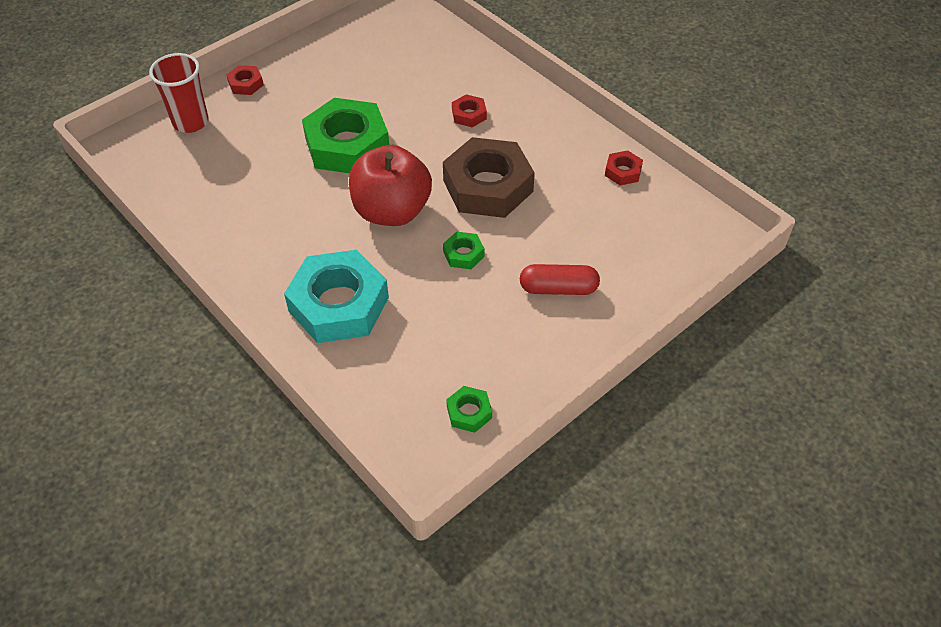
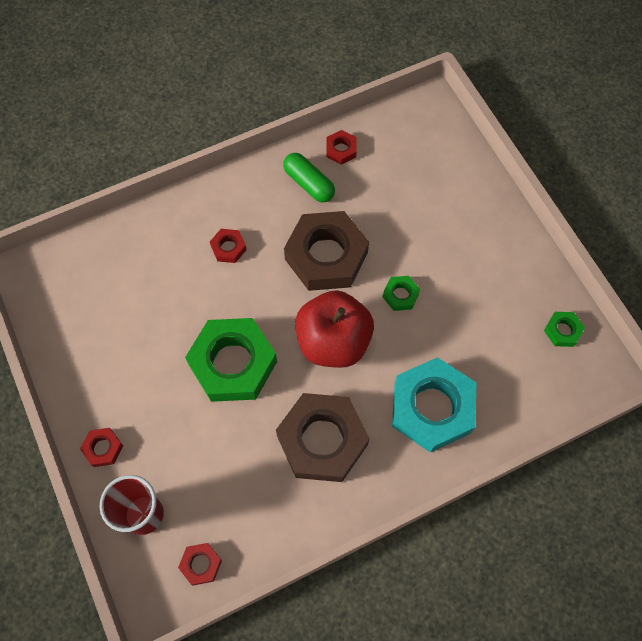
camera: 75 degrees left, 15 degrees up
red capsule [520,264,600,295] -> none
none -> red nut [178,543,222,586]
none -> brown nut [276,393,370,482]
none -> green capsule [283,153,335,202]

